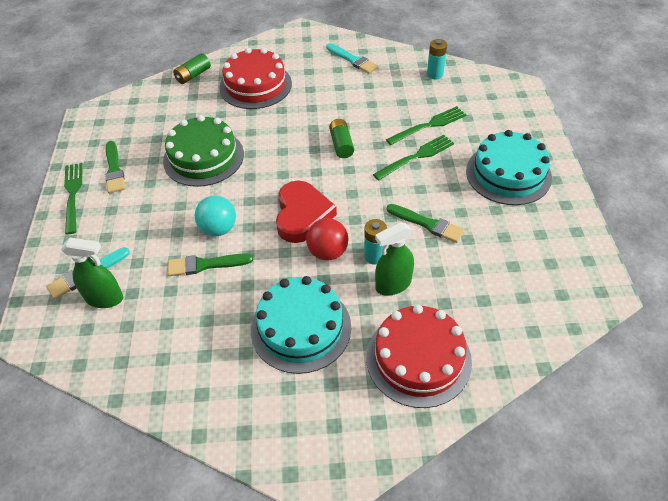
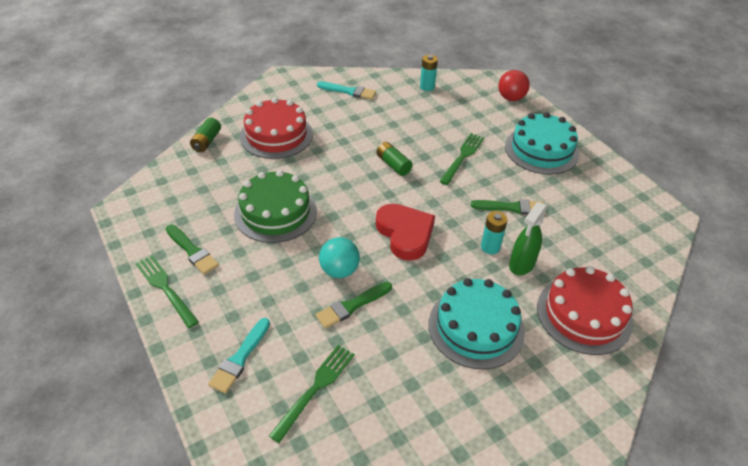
camera: 30 degrees left, 5 degrees down
green spray bottle [61,238,123,308] -> none
red ball [306,218,349,260] -> red ball moved to [498,70,530,101]
green fork [386,106,466,145] -> green fork moved to [269,345,355,443]

